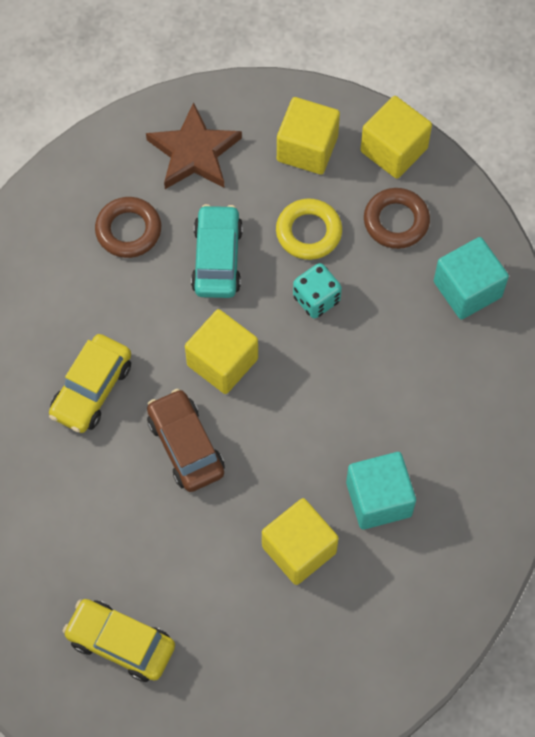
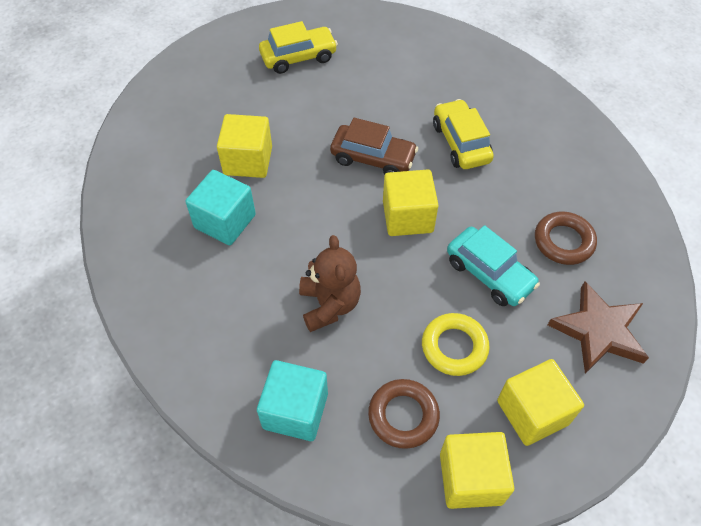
camera: 135 degrees right, 10 degrees down
turquoise dice [293,263,342,318] -> none
none -> brown teddy bear [299,235,361,332]

